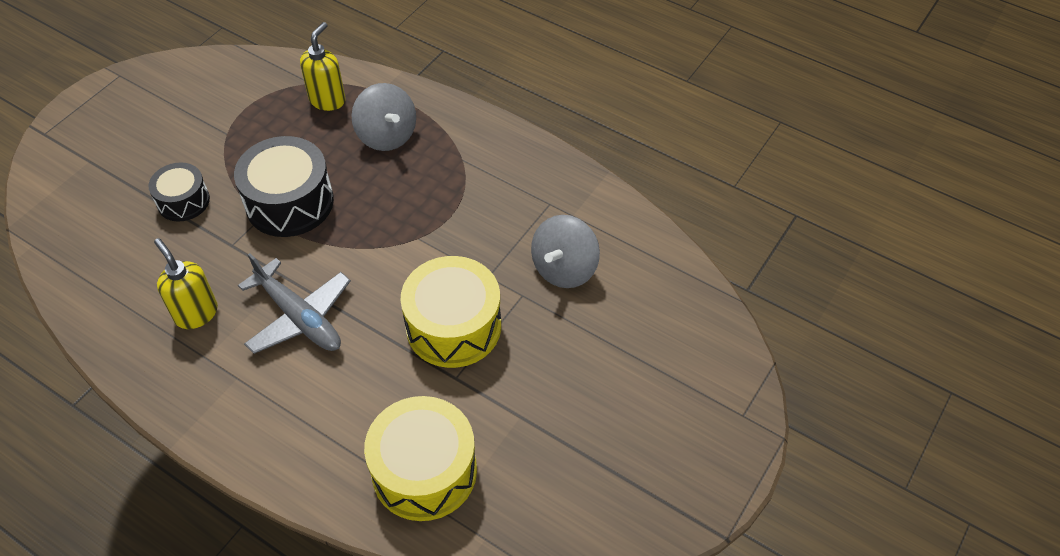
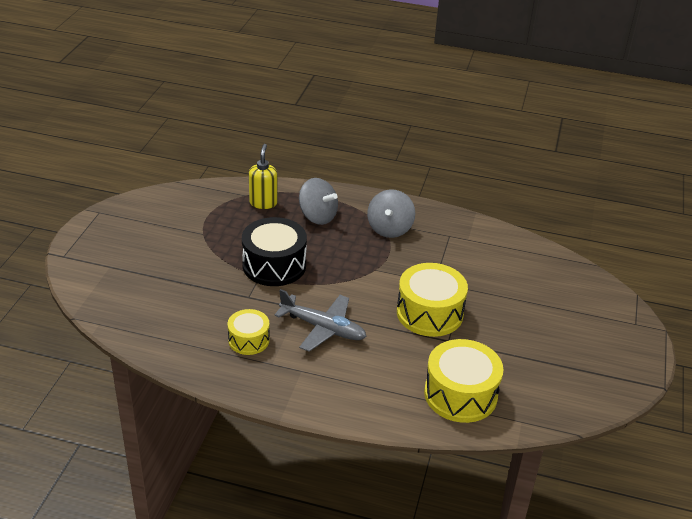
camera: 20 degrees left, 15 degrees down
black drum [148,162,210,221] -> none
yellow soap dispenser [154,238,218,329] -> yellow drum [228,309,270,355]
grey spinning top [531,215,600,288] -> grey spinning top moved to [367,189,415,238]

